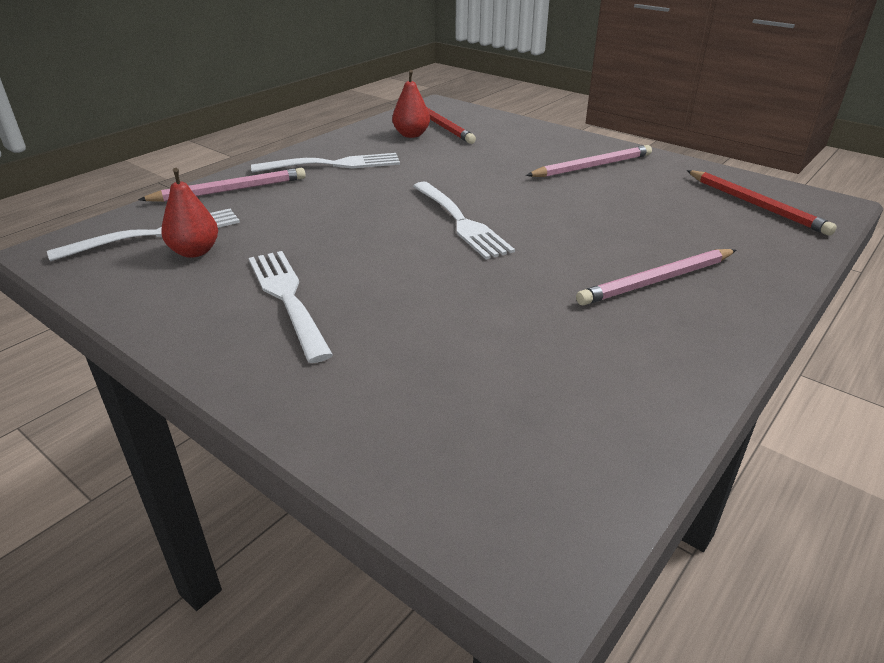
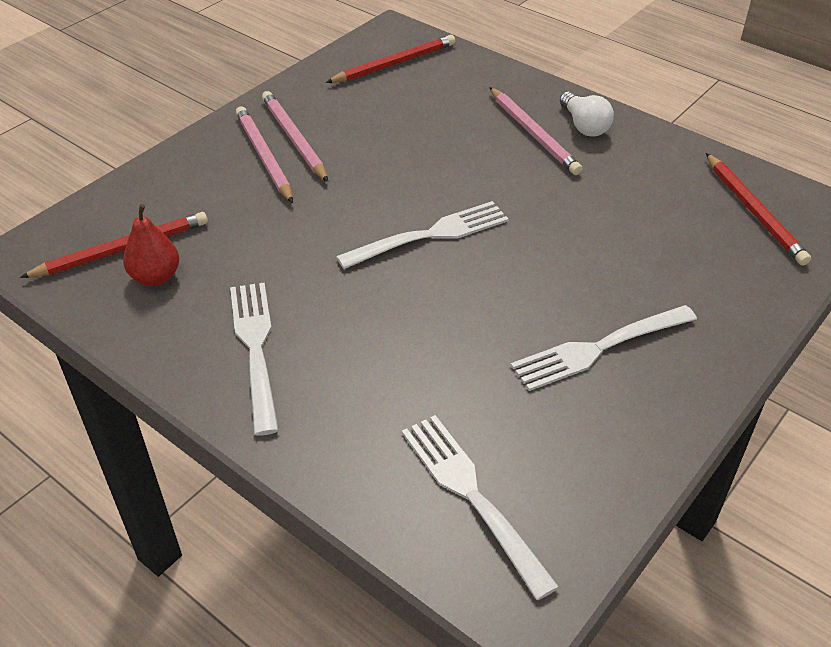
camera: 90 degrees left, 10 degrees up
pink pencil [138,168,306,202] -> pink pencil moved to [236,106,293,203]
red pear [161,168,218,258] -> none
none -> white light bulb [560,91,614,136]
none -> red pencil [706,153,811,266]

